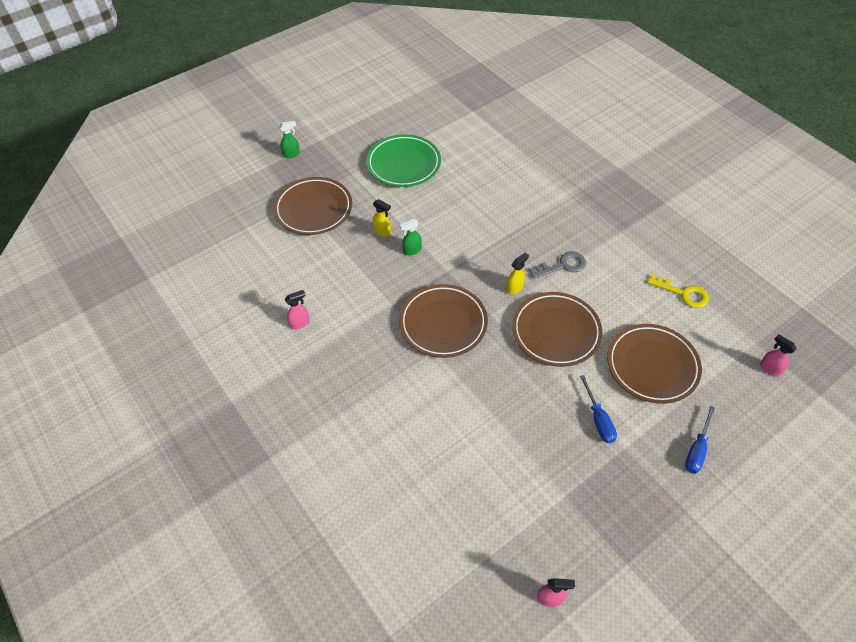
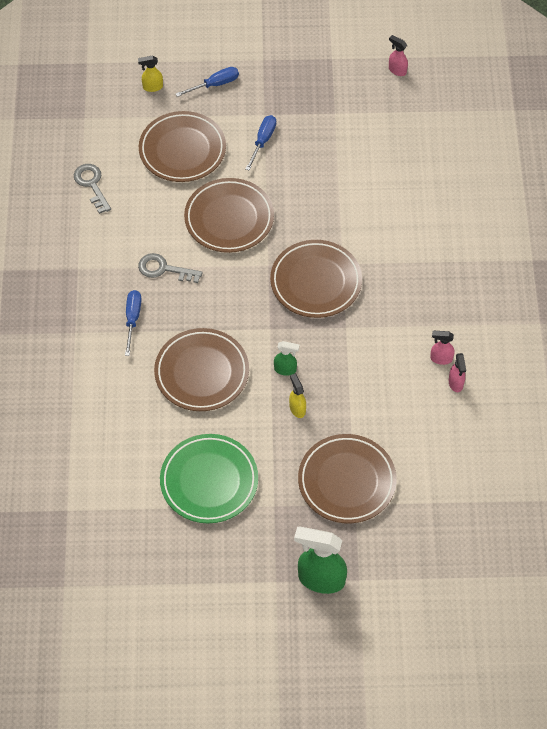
camera: 145 degrees left, 5 degrees up
green spray bottle [279,121,300,158] -> green spray bottle [294,526,347,594], size x1.97
yellow spray bottle [506,253,529,294] -> yellow spray bottle moved to [138,56,163,92]
yellow key [647,274,709,308] -> grey key [74,164,111,214]
pink spray bottle [760,334,796,377] -> pink spray bottle moved to [449,353,466,392]
none -> blue screwdriver [125,290,142,356]
none -> brown plate [154,328,249,411]

